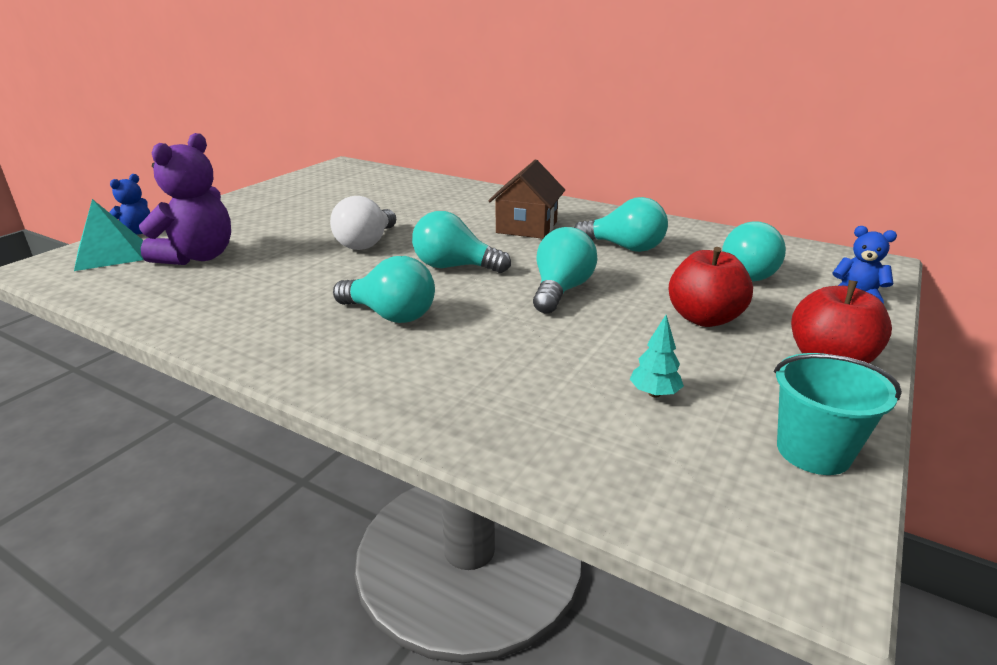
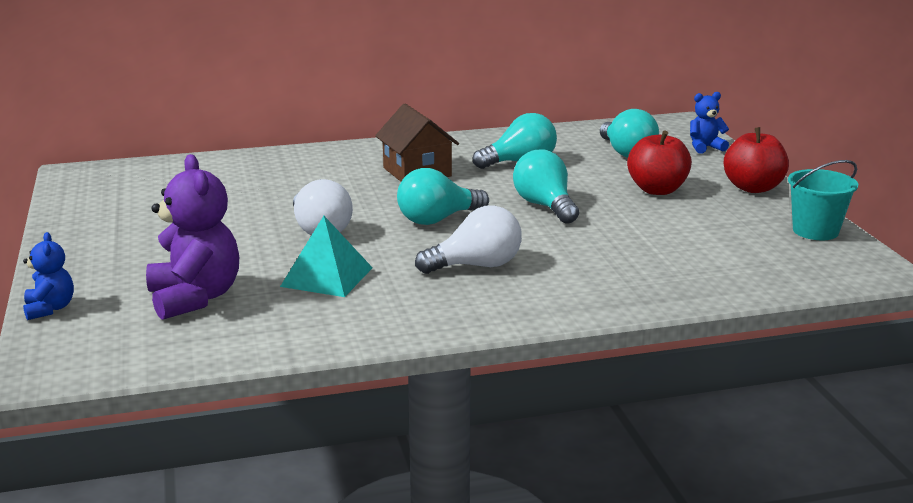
camera: 45 degrees left, 5 degrees down
turquoise pyramid [74,199,144,271] -> turquoise pyramid moved to [280,216,373,297]
turquoise light bulb [333,256,435,323] -> white light bulb [415,205,522,274]
turquoise tree [630,315,684,398] -> none

